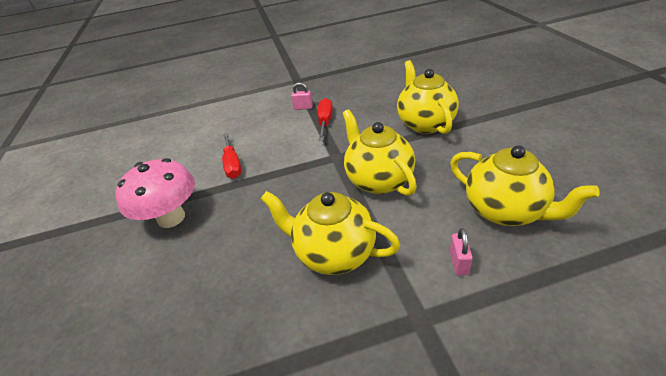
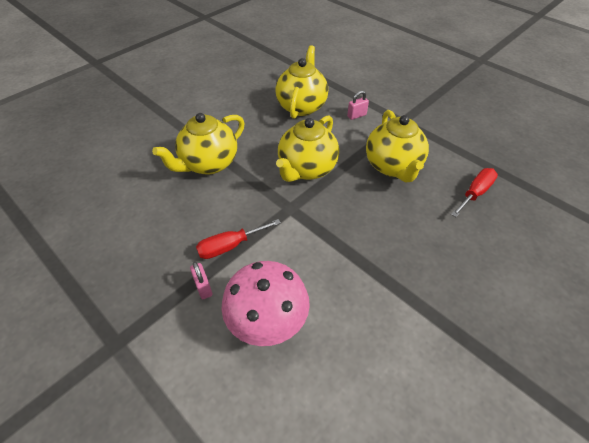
camera: 125 degrees left, 10 degrees up
pink mushroom [115,158,195,228] -> pink mushroom moved to [221,261,310,346]
red screwdriver [222,133,242,178] -> red screwdriver moved to [451,168,498,217]

